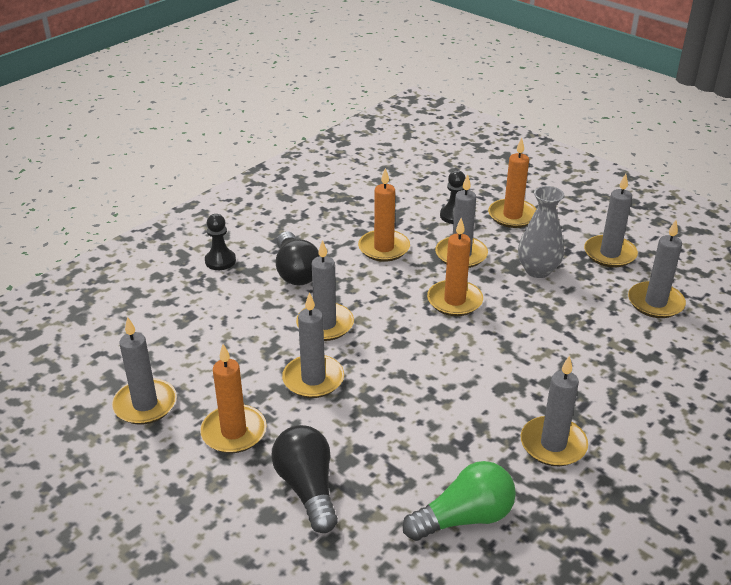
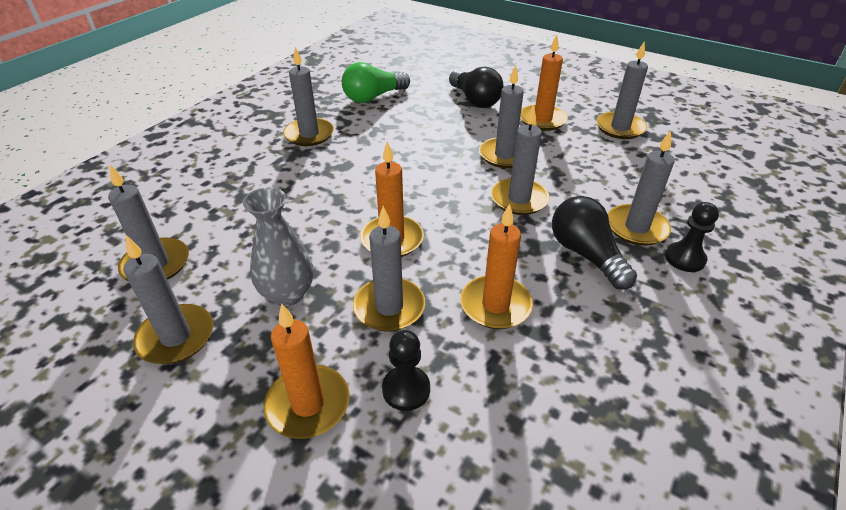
camera: 170 degrees right, 5 degrees up
none -> grey candle [608,130,675,246]

